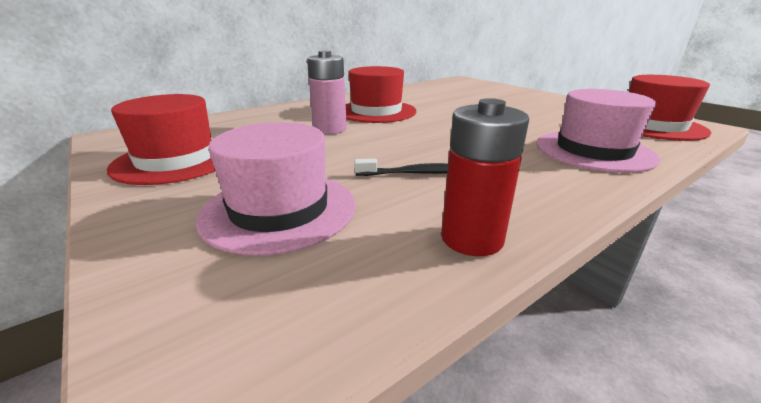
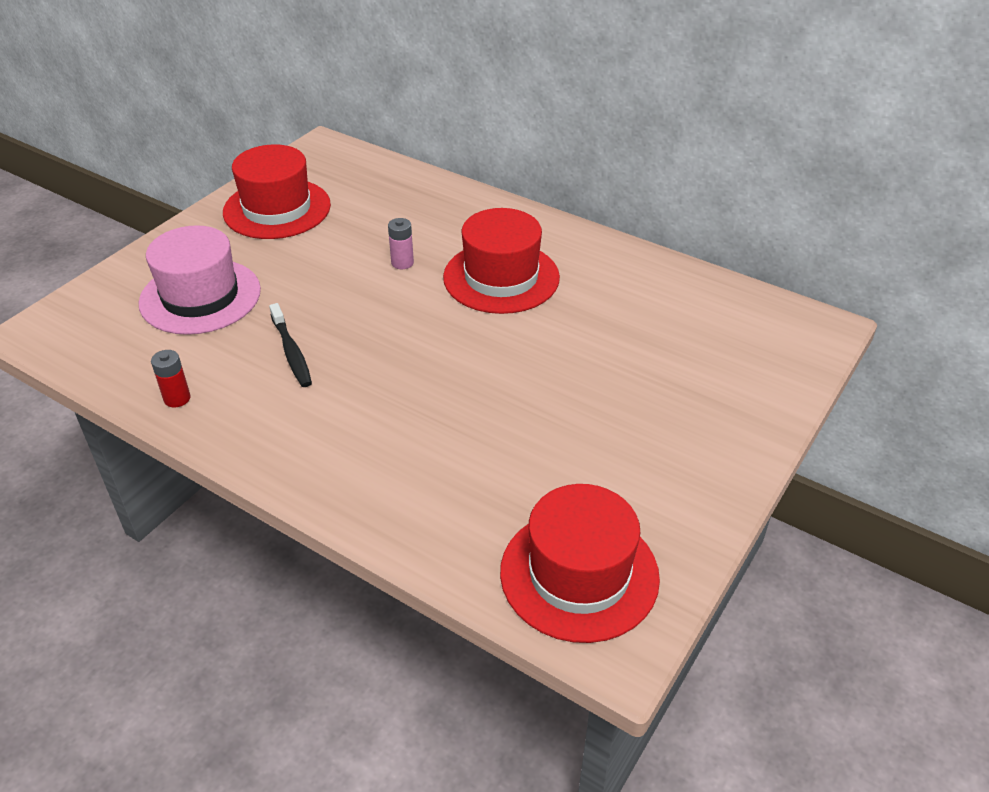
camera: 70 degrees right, 15 degrees up
pink battery [307,51,347,134] -> pink battery [388,218,414,269], size x0.55
red battery [441,98,529,256] -> red battery [151,350,191,408], size x0.55
pink hat [536,89,660,173] -> none

